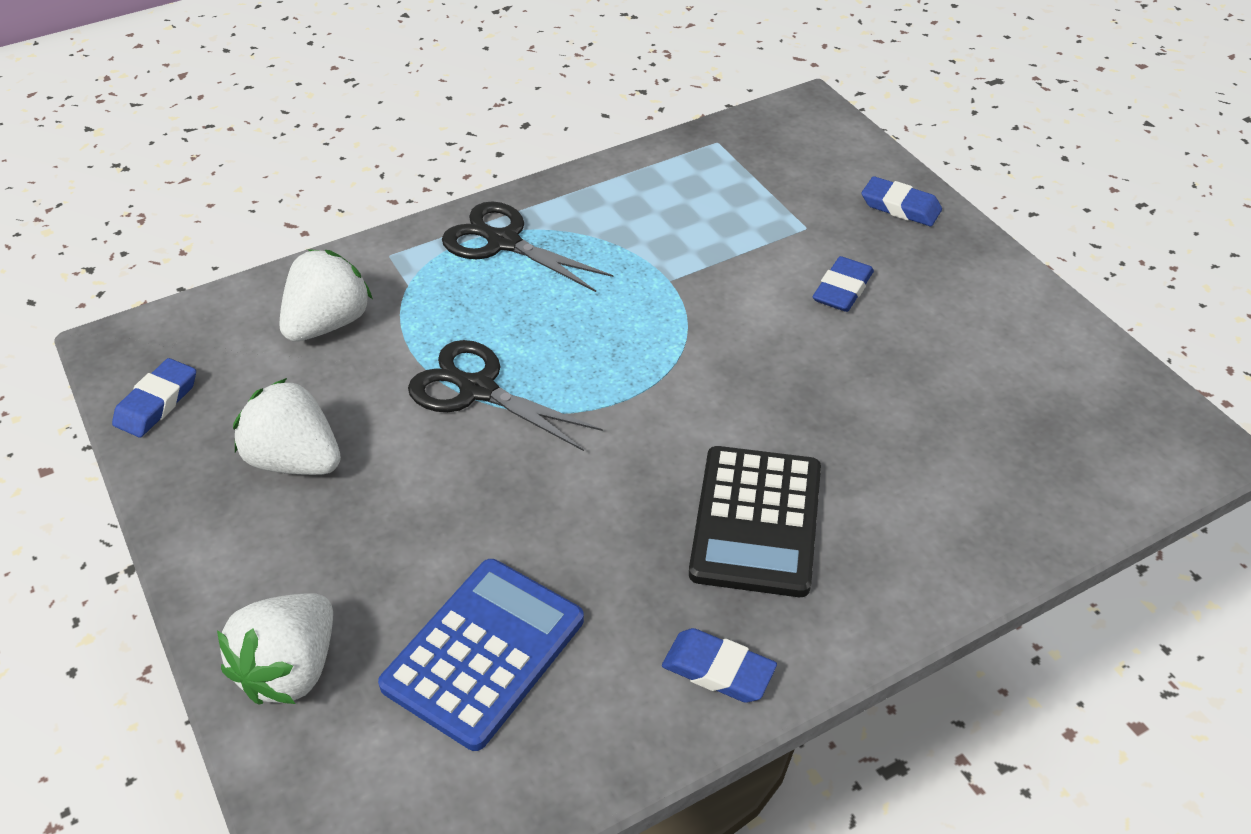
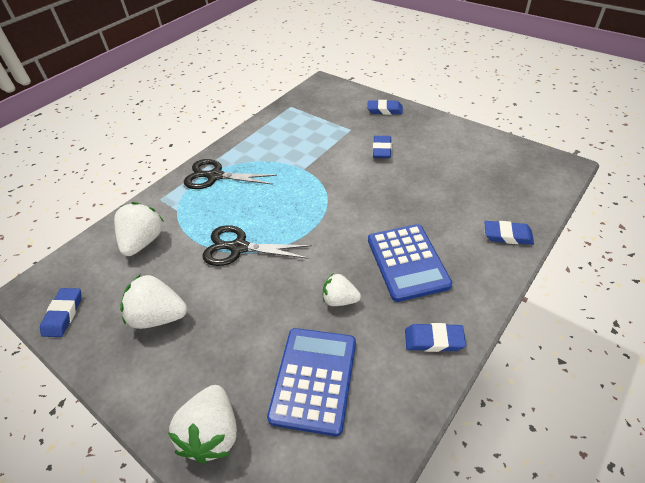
camera: 20 degrees left, 0 degrees up
black calculator [689,446,821,597] -> blue calculator [368,224,452,302]
none -> white strawberry [323,273,361,306]
none -> blue eraser [484,221,534,245]

